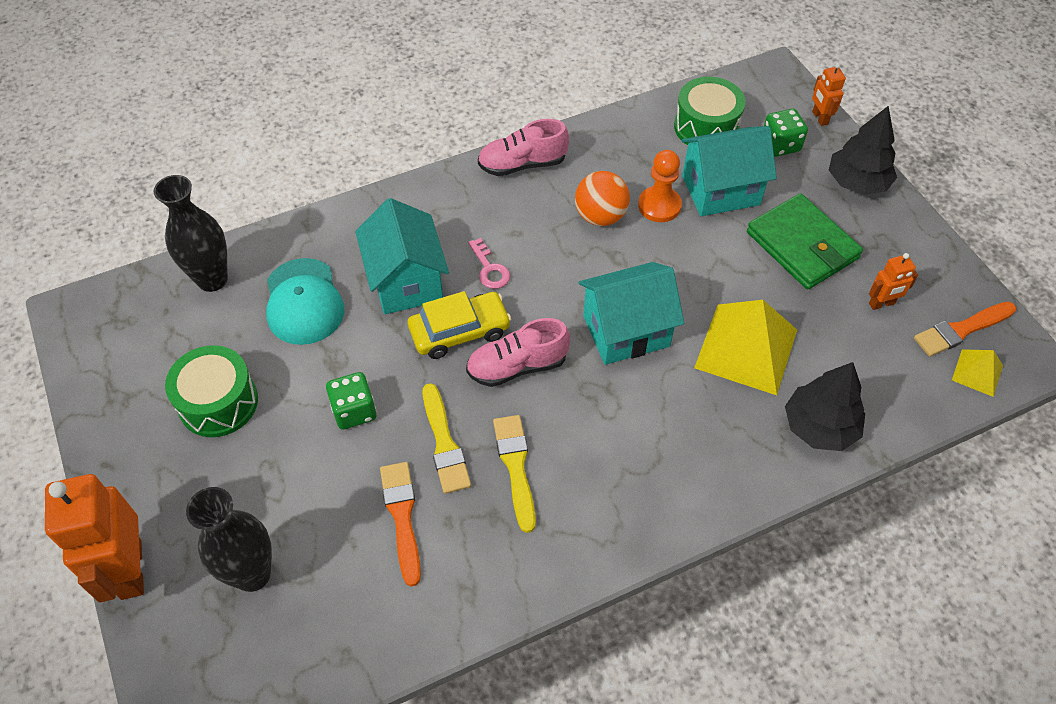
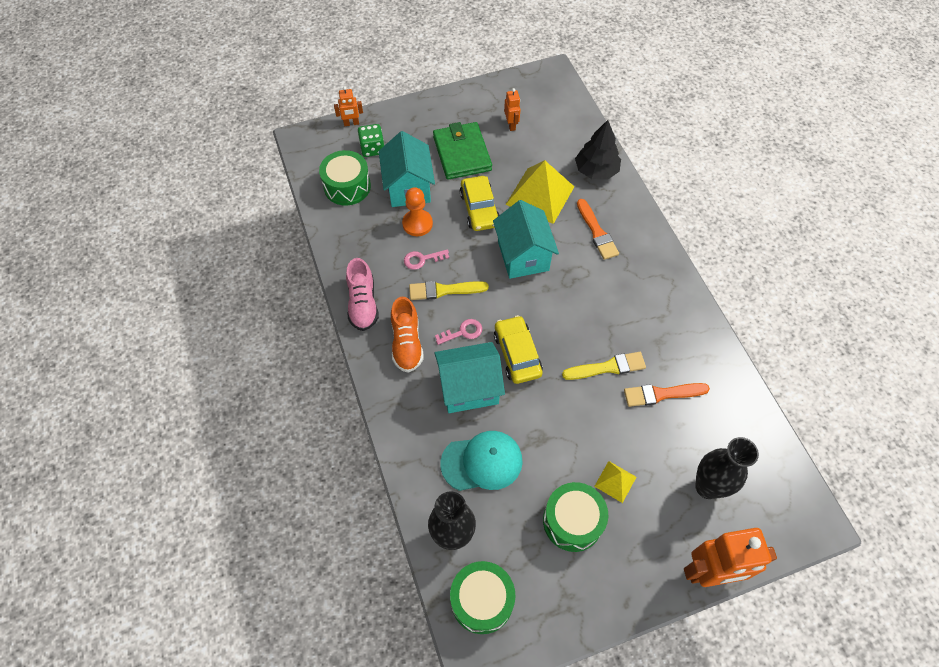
camera: 85 degrees left, 5 degrees up
green dice [326,372,377,430] -> none
pink shoe [466,318,570,387] -> none
yellow brush [493,415,536,533] -> yellow brush moved to [409,281,489,300]
orange ball [575,171,630,226] -> pink key [404,250,449,270]
green wallet [747,193,863,290] -> green wallet turned 75 degrees counterclockwise [433,122,492,180]
black tree [829,106,897,195] -> none
orange brush [914,302,1016,357] -> orange brush moved to [577,199,619,260]
yellow pyramid [952,349,1003,397] -> yellow pyramid moved to [594,461,636,503]
none -> orange shoe [391,297,424,373]
none -> green drum [450,561,516,634]
none -> yellow car [460,176,500,231]

